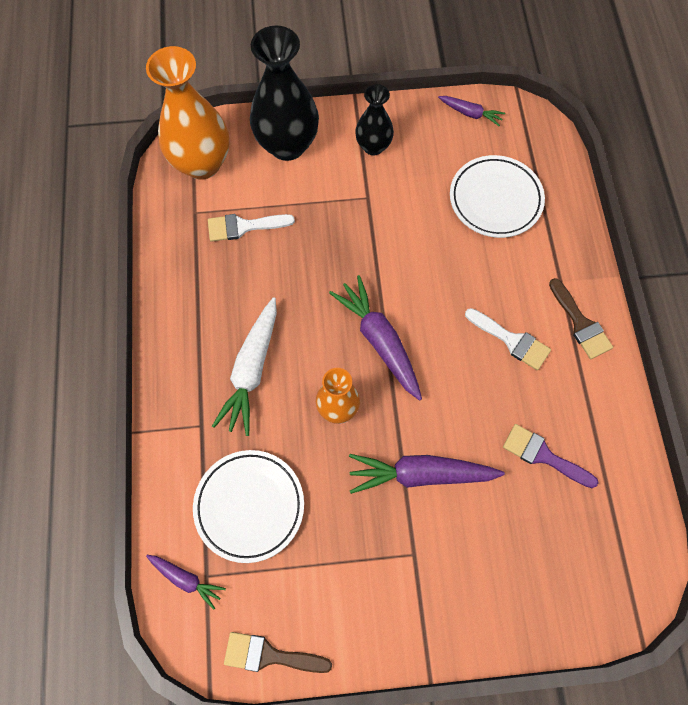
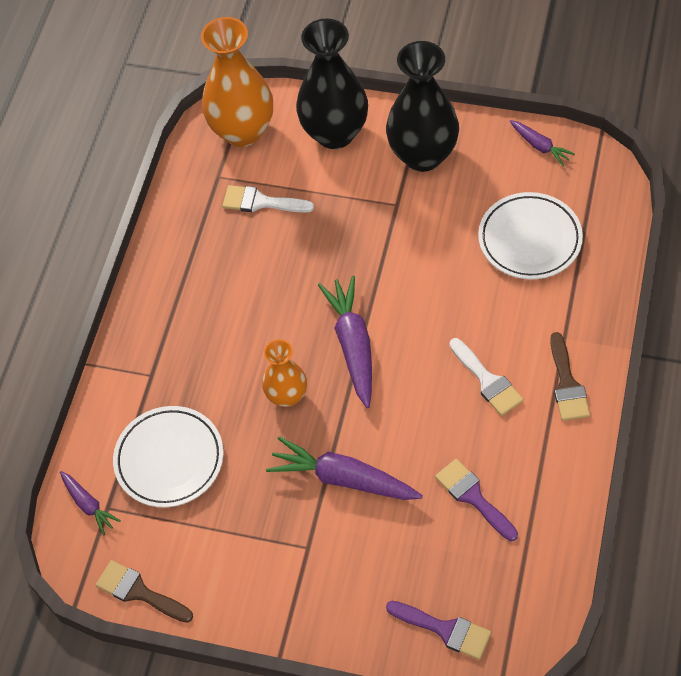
camera: 25 degrees right, 10 degrees down
white carrot [212,297,277,436] -> none
black vase [355,84,394,156] -> black vase [386,41,459,172], size x1.76
none -> purple brush [386,601,491,660]

